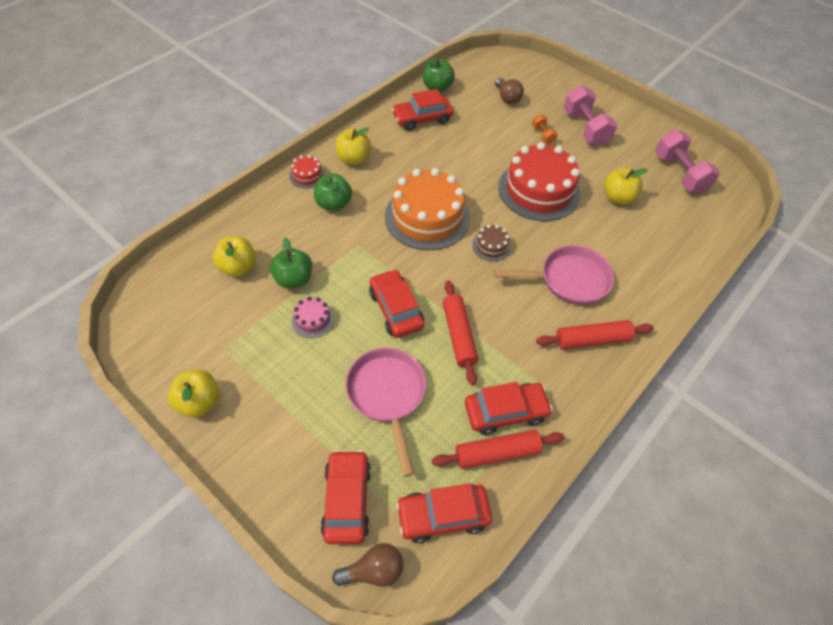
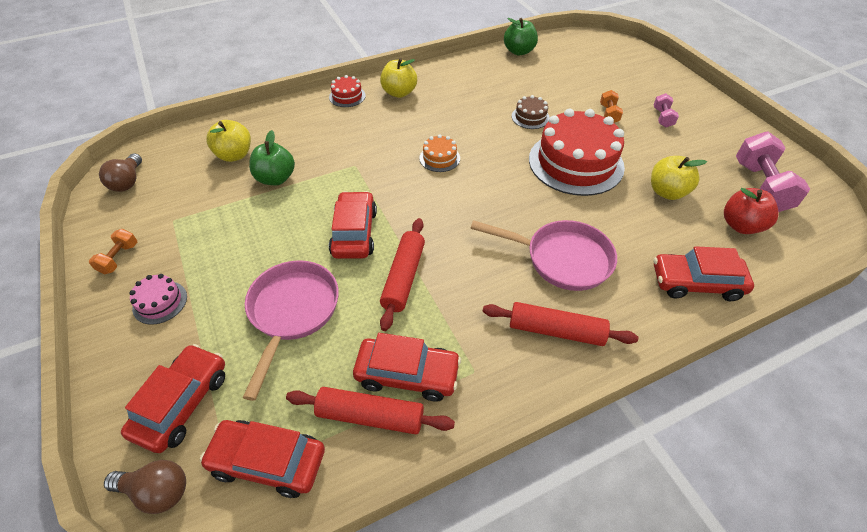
camera: 25 degrees right, 5 degrees down
yellow apple [168,370,219,417] -> orange dumbbell [89,229,138,274]
pink cake [291,297,334,338] -> pink cake moved to [129,274,187,325]
green apple [314,173,352,211] -> none
orange cake [385,168,470,250] -> orange cake [419,135,460,172], size x0.44
red car [392,89,453,131] -> red car moved to [654,246,754,301]
brown cake [472,225,511,261] -> brown cake moved to [512,95,550,129]
brown light bulb [495,78,524,104] -> brown light bulb moved to [99,153,142,192]
pink dumbbell [564,85,618,146] -> pink dumbbell [653,93,679,127], size x0.50
none -> red apple [724,188,779,234]

